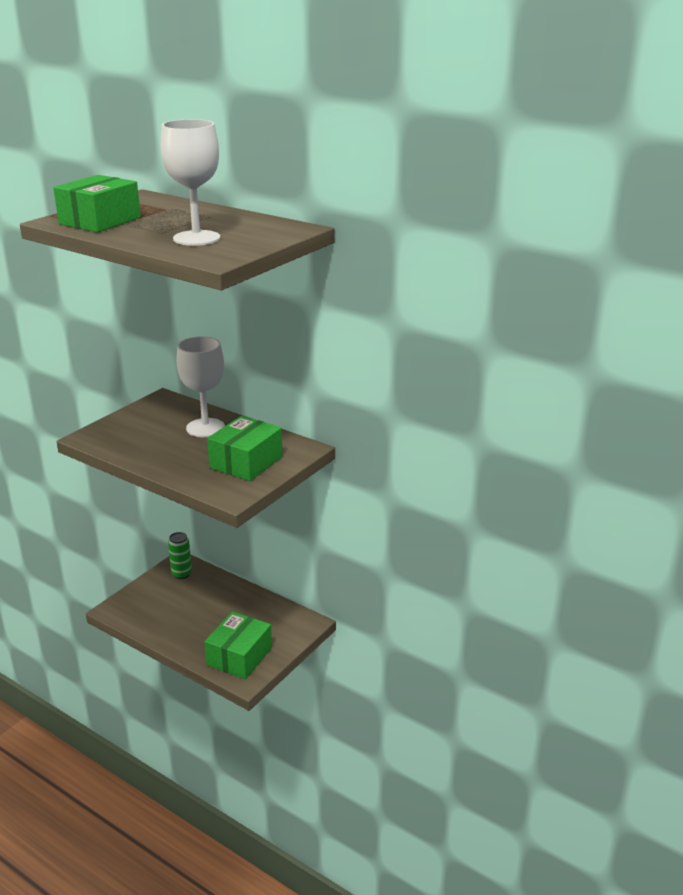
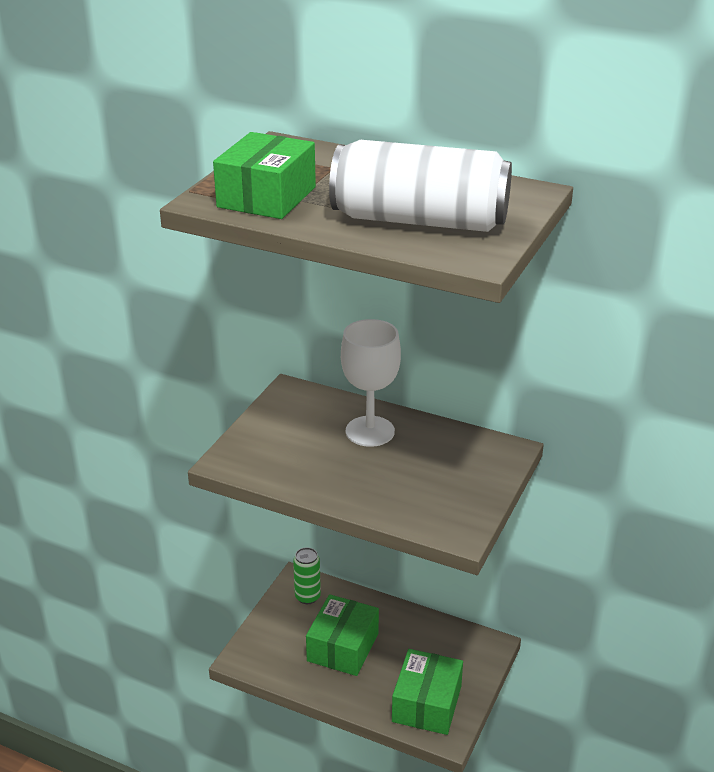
camera: 10 degrees left, 5 degrees up
white goblet [161,119,220,246] -> white can [329,140,512,232]
green box [207,416,283,481] -> green box moved to [306,594,379,676]

